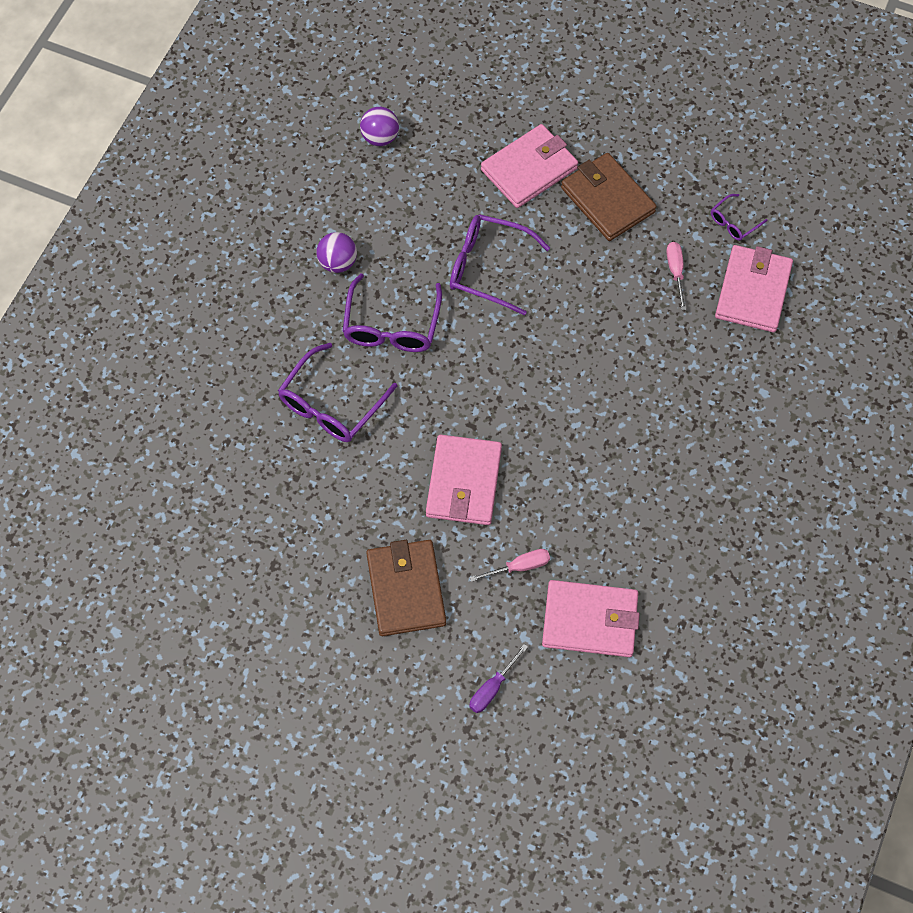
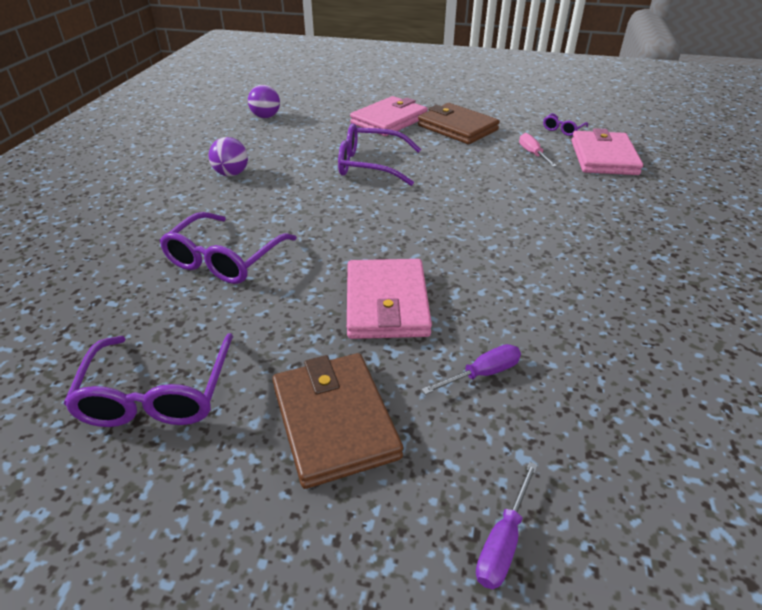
camera: 10 degrees left, 25 degrees down
purple glasses [343,273,442,352] -> purple glasses moved to [64,333,233,427]
pink screwdriver [470,549,550,582] -> purple screwdriver [422,344,521,395]
pink wallet [542,580,640,657] -> none

